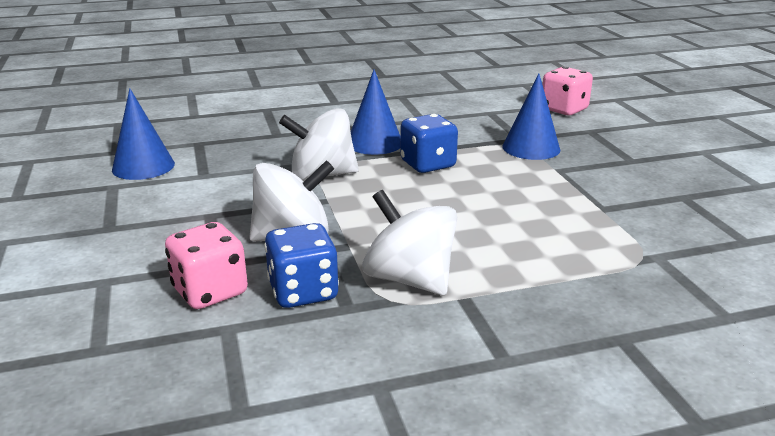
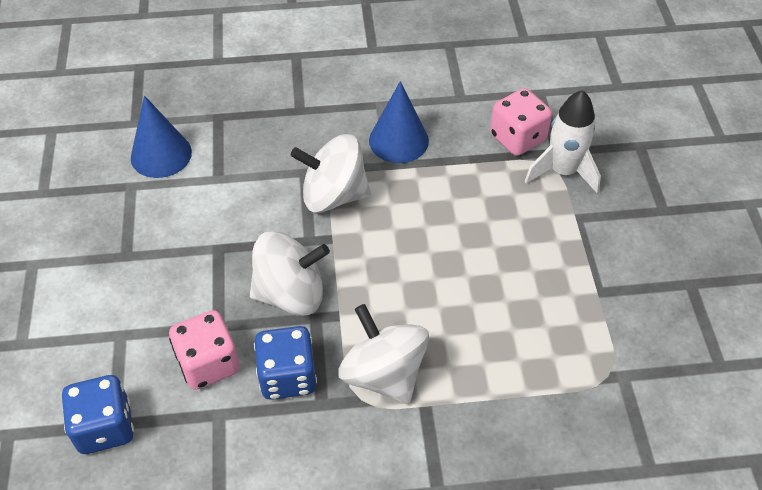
camera: 10 degrees right, 25 degrees up
blue dice [400,114,458,173] -> blue dice moved to [62,375,134,454]
blue cone [503,73,560,160] -> white rocket [525,90,601,193]
pink dice [542,66,593,115] -> pink dice moved to [490,88,552,156]

